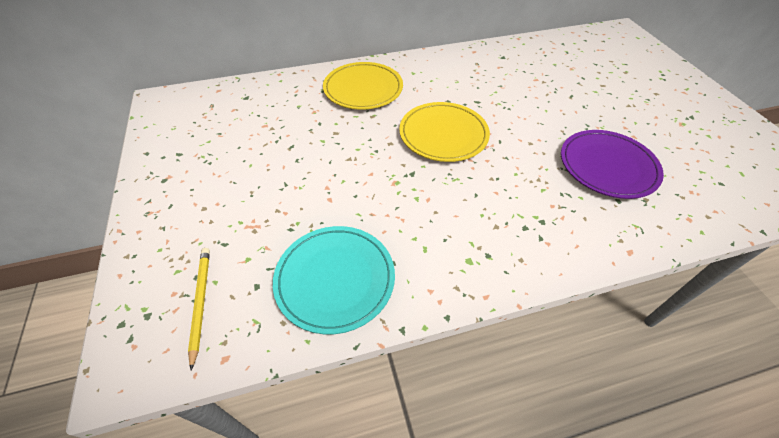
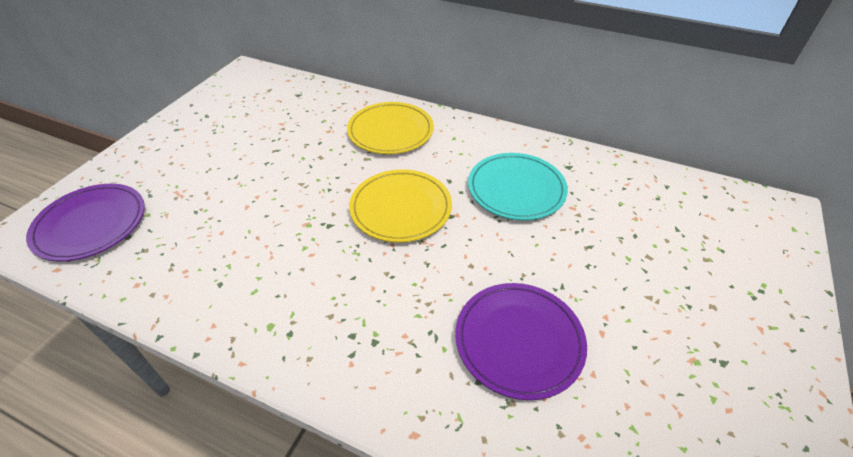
camera: 40 degrees right, 5 degrees down
yellow pencil [188,248,210,370] -> purple plate [26,184,145,261]
turquoise plate [273,226,395,334] -> turquoise plate moved to [468,153,568,220]

